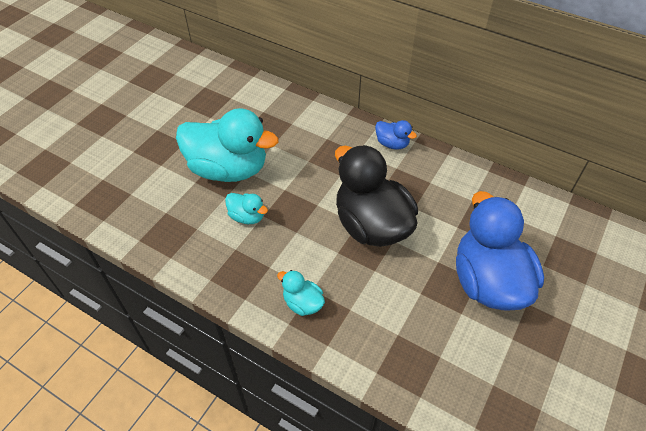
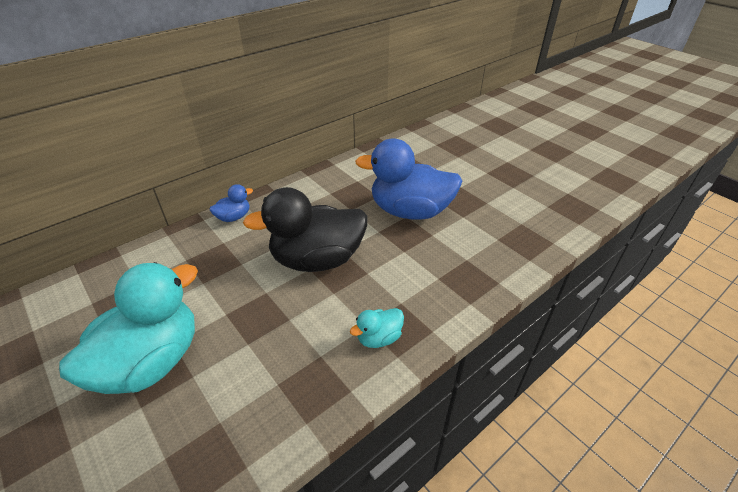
camera: 70 degrees left, 10 degrees down
turquoise duck [225,193,268,224] -> none

